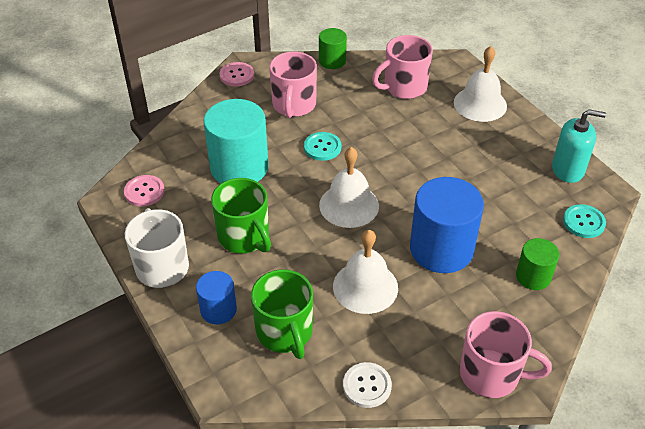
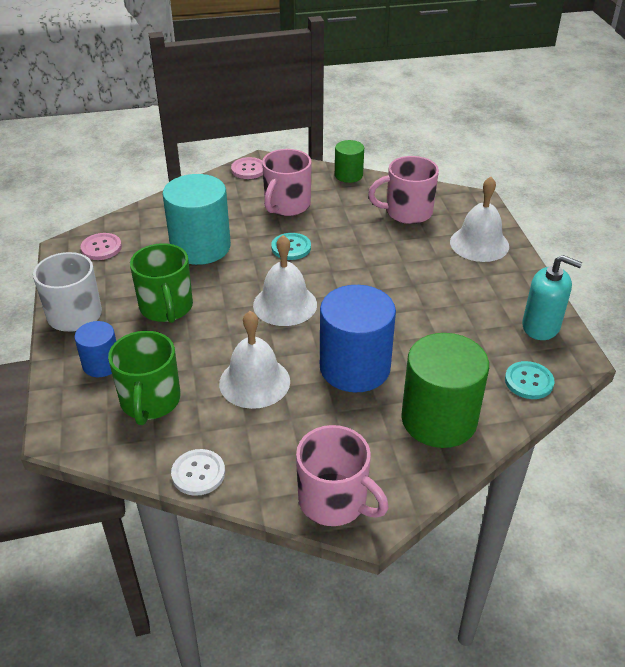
camera: 20 degrees right, 5 degrees down
green cylinder [516,238,559,290] -> green cylinder [401,333,489,448], size x1.87

